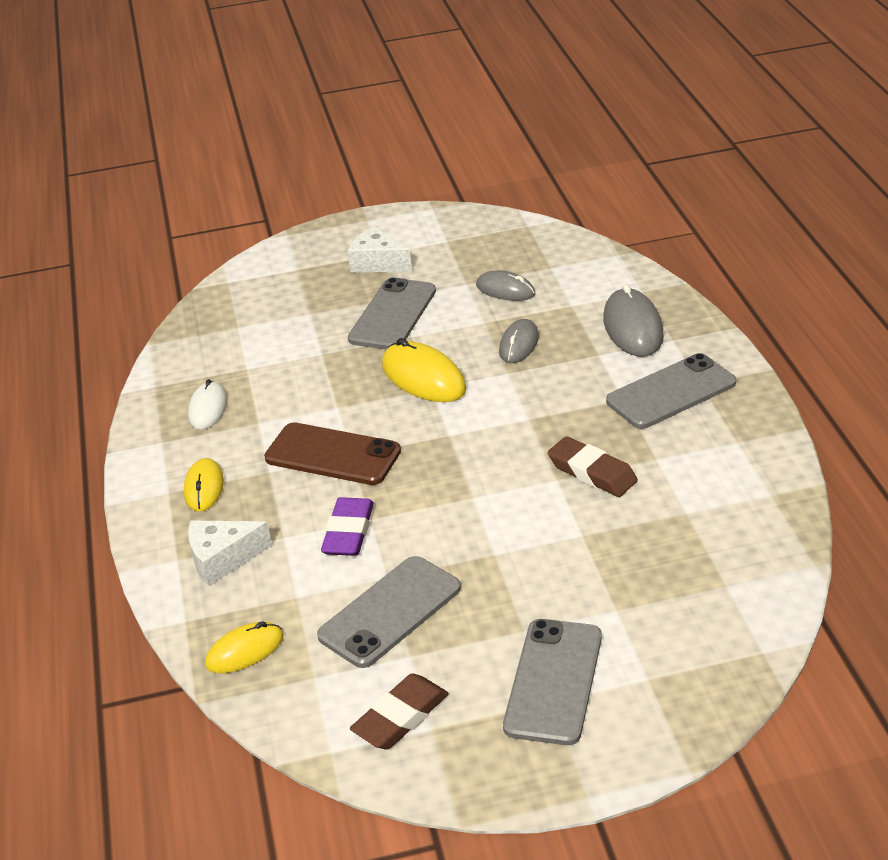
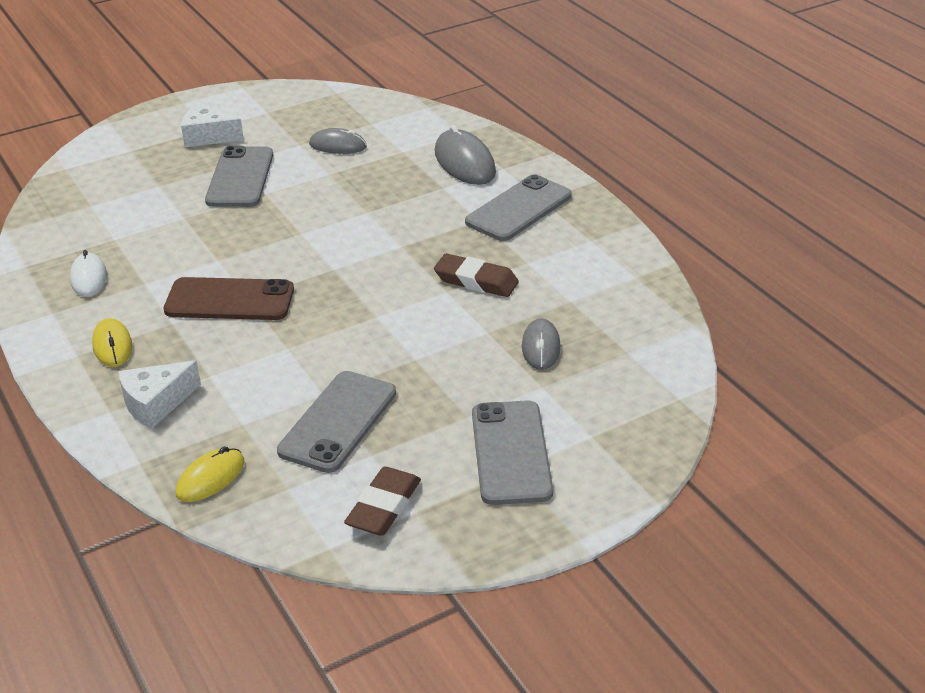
camera: 20 degrees left, 0 degrees up
purple eraser [321,497,374,556] -> none
yellow mouse [382,338,466,402] -> none
grey mouse [499,319,539,363] -> grey mouse moved to [522,318,561,370]

